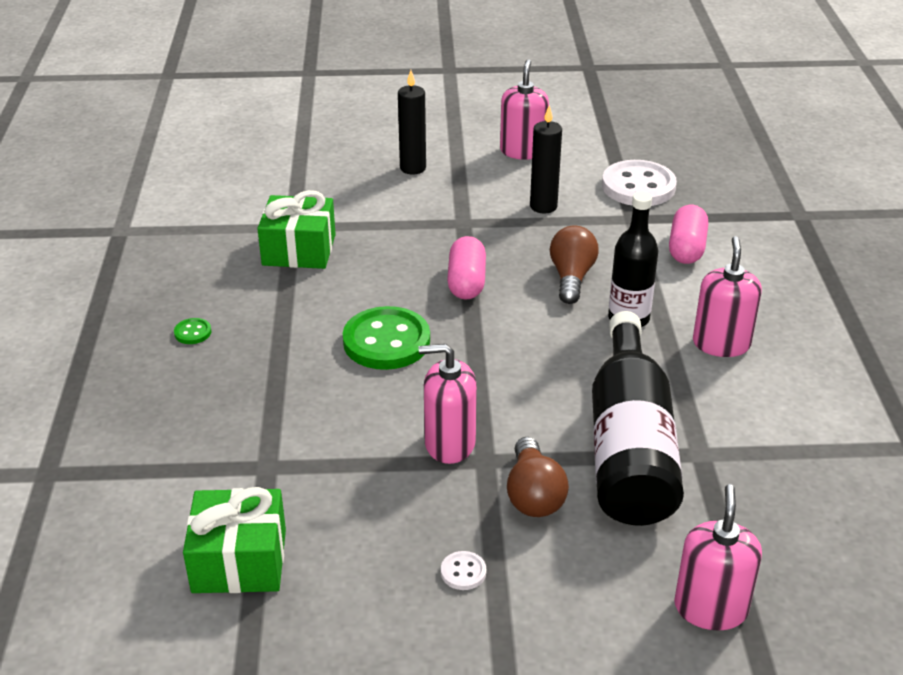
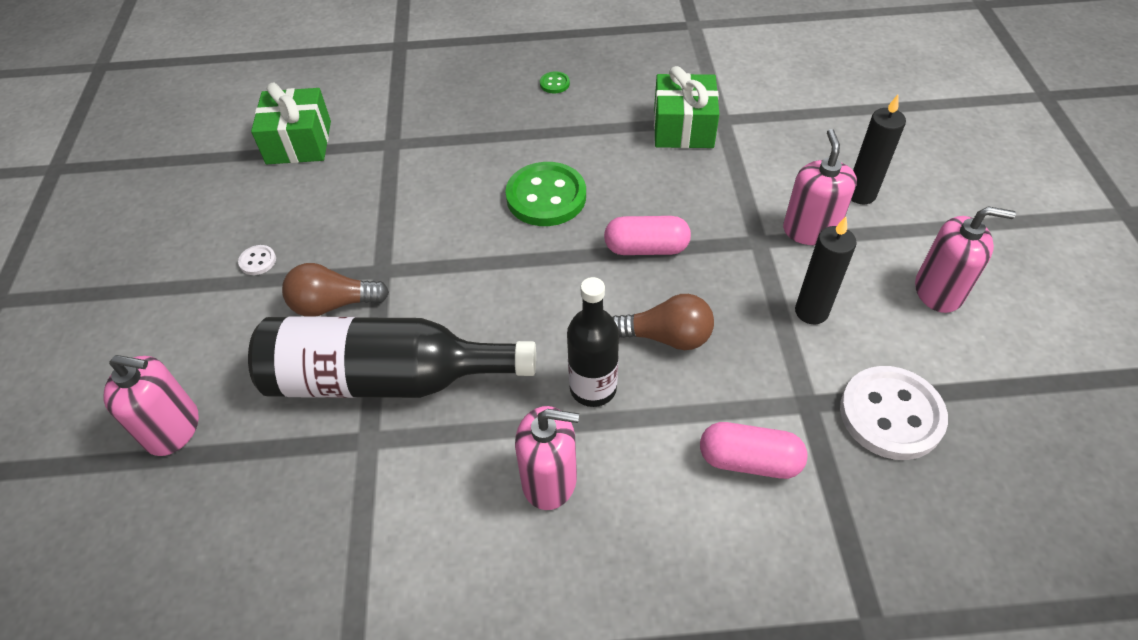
camera: 90 degrees right, 15 degrees up
pink soap dispenser [418,344,477,464] -> pink soap dispenser moved to [783,129,857,245]

